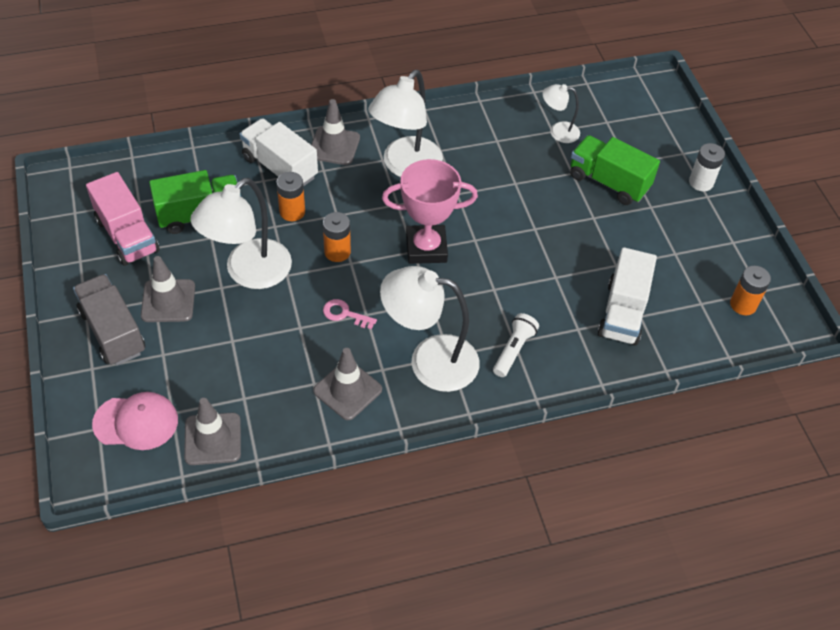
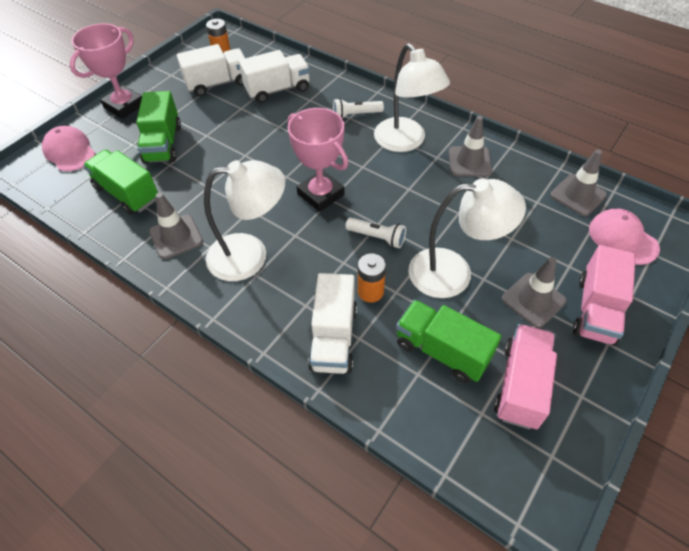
camera: 125 degrees left, 0 degrees up
grey truck [73,274,145,365] -> pink truck [573,245,636,346]
grey traffic cone [311,99,360,165] -> grey traffic cone moved to [149,193,203,259]
orange battery [323,212,351,262] -> white flashlight [345,218,406,248]
pink key [323,299,377,329] -> none
white lamp [542,84,580,143] -> green truck [83,150,158,215]
white battery [689,143,725,191] -> pink trophy [69,23,142,119]
none -> pink cap [42,126,95,171]
none -> white truck [177,44,245,96]

